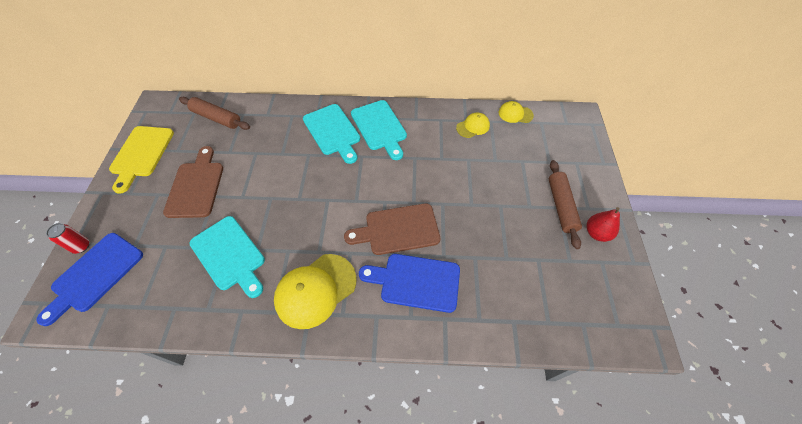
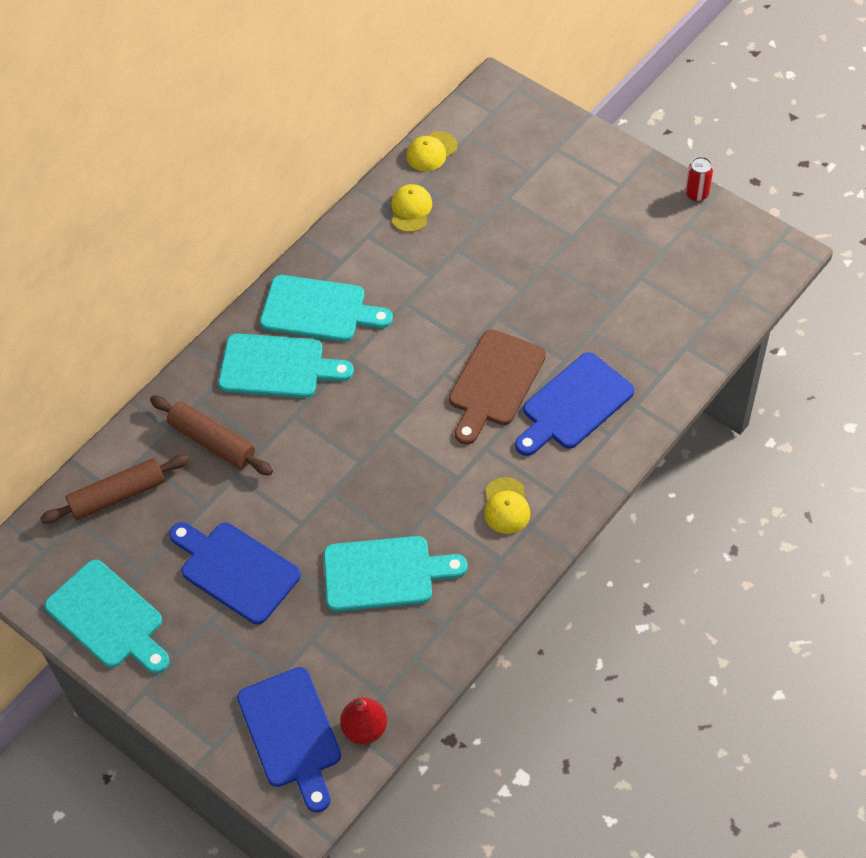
camera: 50 degrees left, 0 degrees up
red can [46,223,89,254] -> red can moved to [685,157,713,201]
yellow cutting board [109,126,174,194] -> turquoise cutting board [45,559,170,674]
brown cutting board [163,146,223,218] -> blue cutting board [169,522,301,624]
yellow cap [274,254,356,329] -> yellow cap [484,477,530,534], size x0.54
brown rolling pin [549,160,582,249] -> brown rolling pin moved to [150,395,273,475]
red pear [587,207,620,242] -> red pear moved to [340,698,387,744]

